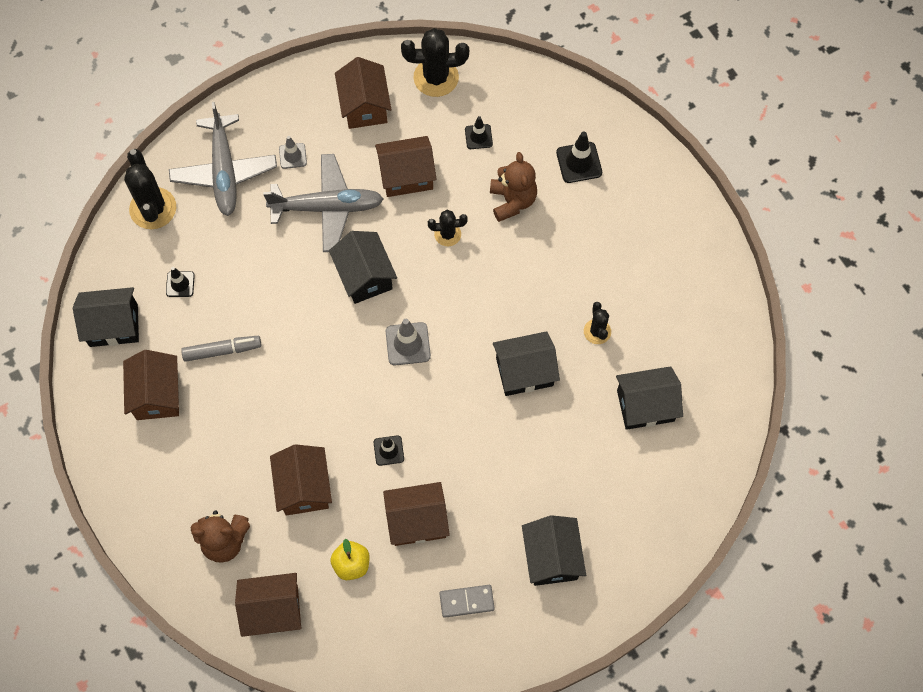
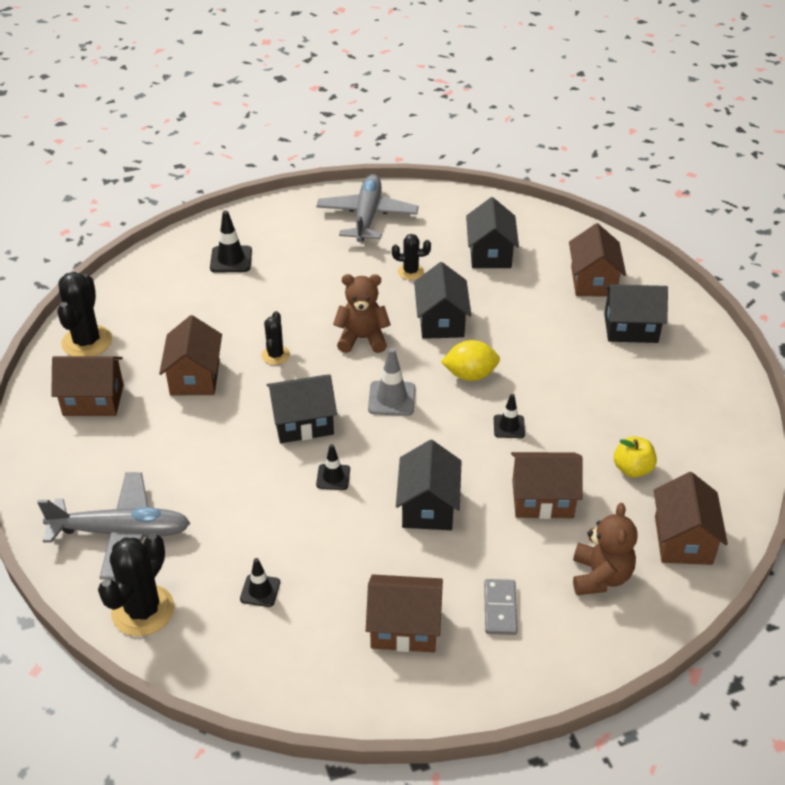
camera: 80 degrees left, 25 degrees down
black house [73,287,139,347] -> black house moved to [396,440,462,530]
black cactus [124,149,176,229] -> black cactus turned 60 degrees counterclockwise [98,533,175,636]
grey marker [181,336,262,362] -> none
grey plane [263,154,383,252] -> grey plane moved to [316,174,419,242]
grey traffic cone [279,136,307,169] -> none
brown house [383,482,450,546] -> brown house moved to [569,223,626,297]
grey domino [439,585,495,618] -> grey domino moved to [484,579,518,635]
black traffic cone [465,116,493,149] -> black traffic cone moved to [316,444,350,490]
brown teddy bear [490,152,537,222] -> brown teddy bear moved to [333,274,391,353]
none -> yellow lemon [441,340,500,381]

